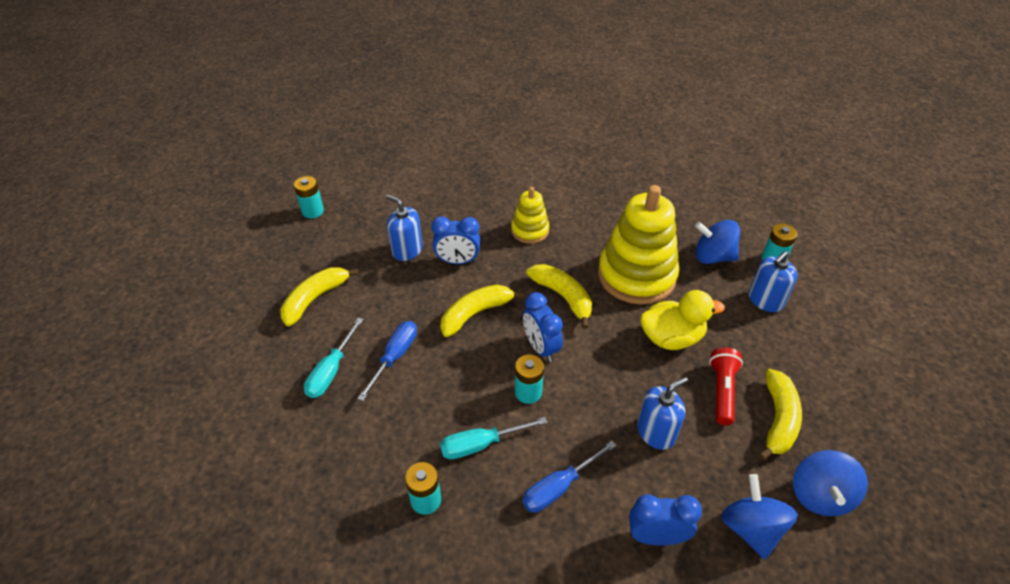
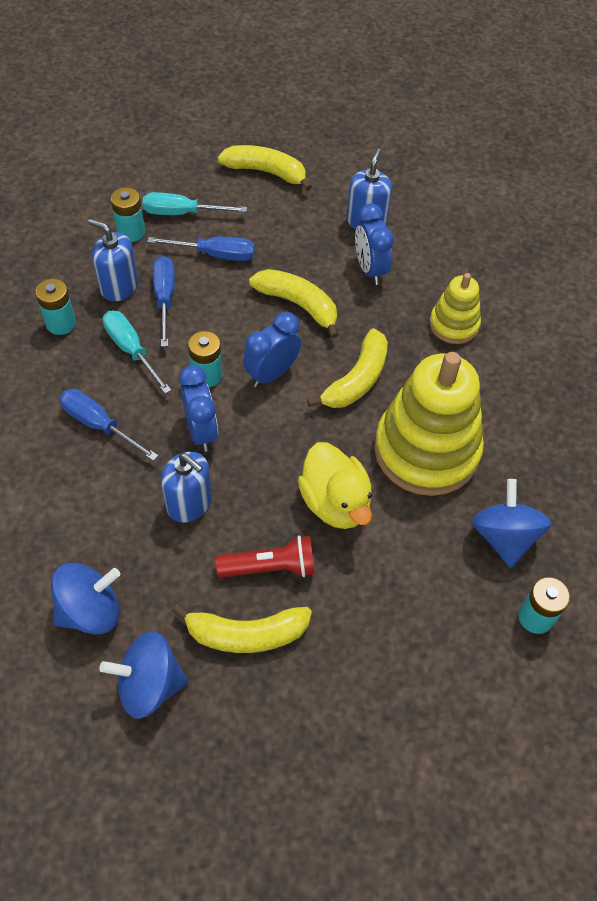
camera: 70 degrees right, 10 degrees up
turquoise battery [294,176,324,218] -> turquoise battery moved to [111,187,145,242]
blue clock [629,494,702,546] -> blue clock moved to [179,365,218,451]
blue soap dispenser [749,251,798,312] -> blue soap dispenser moved to [88,219,138,301]
none -> blue screwdriver [153,256,175,347]

